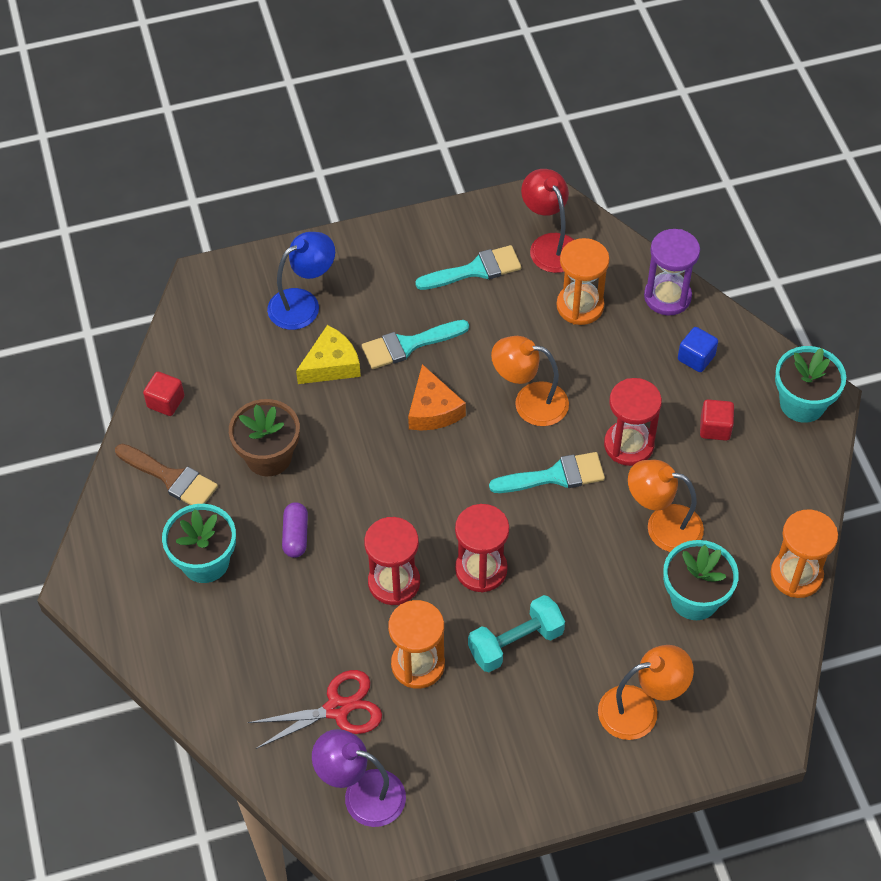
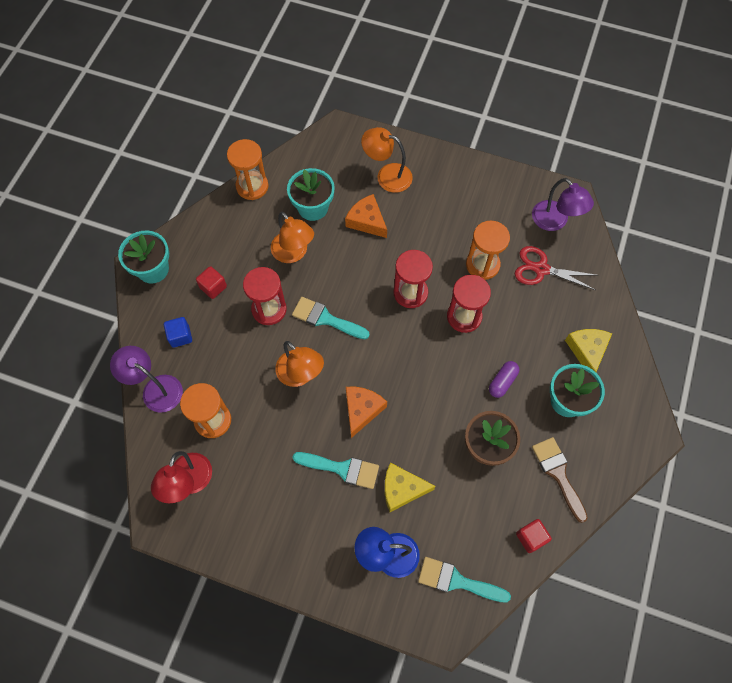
camera: 145 degrees left, 10 degrees up
turquoise brush [415,245,522,290] -> turquoise brush moved to [418,557,511,603]
turquoise dumbbell [468,595,565,672] -> none
purple hourglass [644,229,700,315] -> purple lamp [110,346,183,413]
none -> orange cheese [345,194,387,238]
none -> yellow cheese [565,329,612,372]

